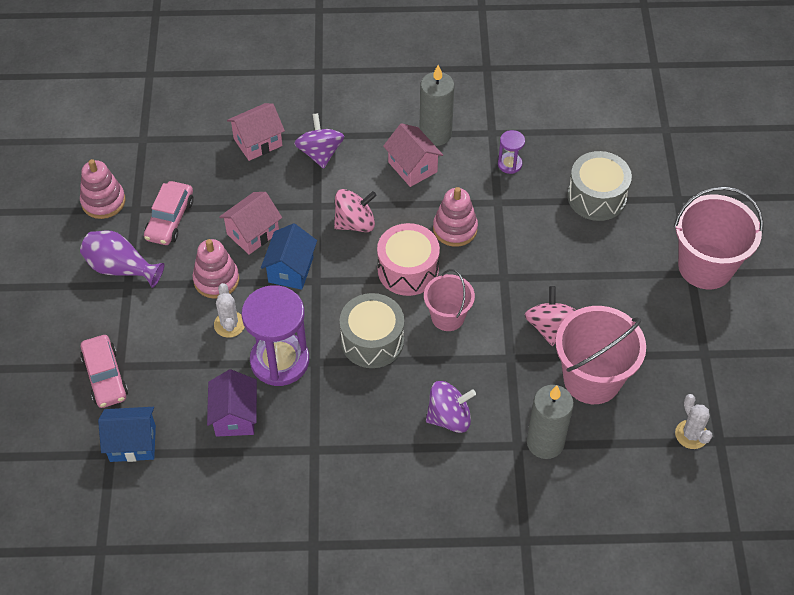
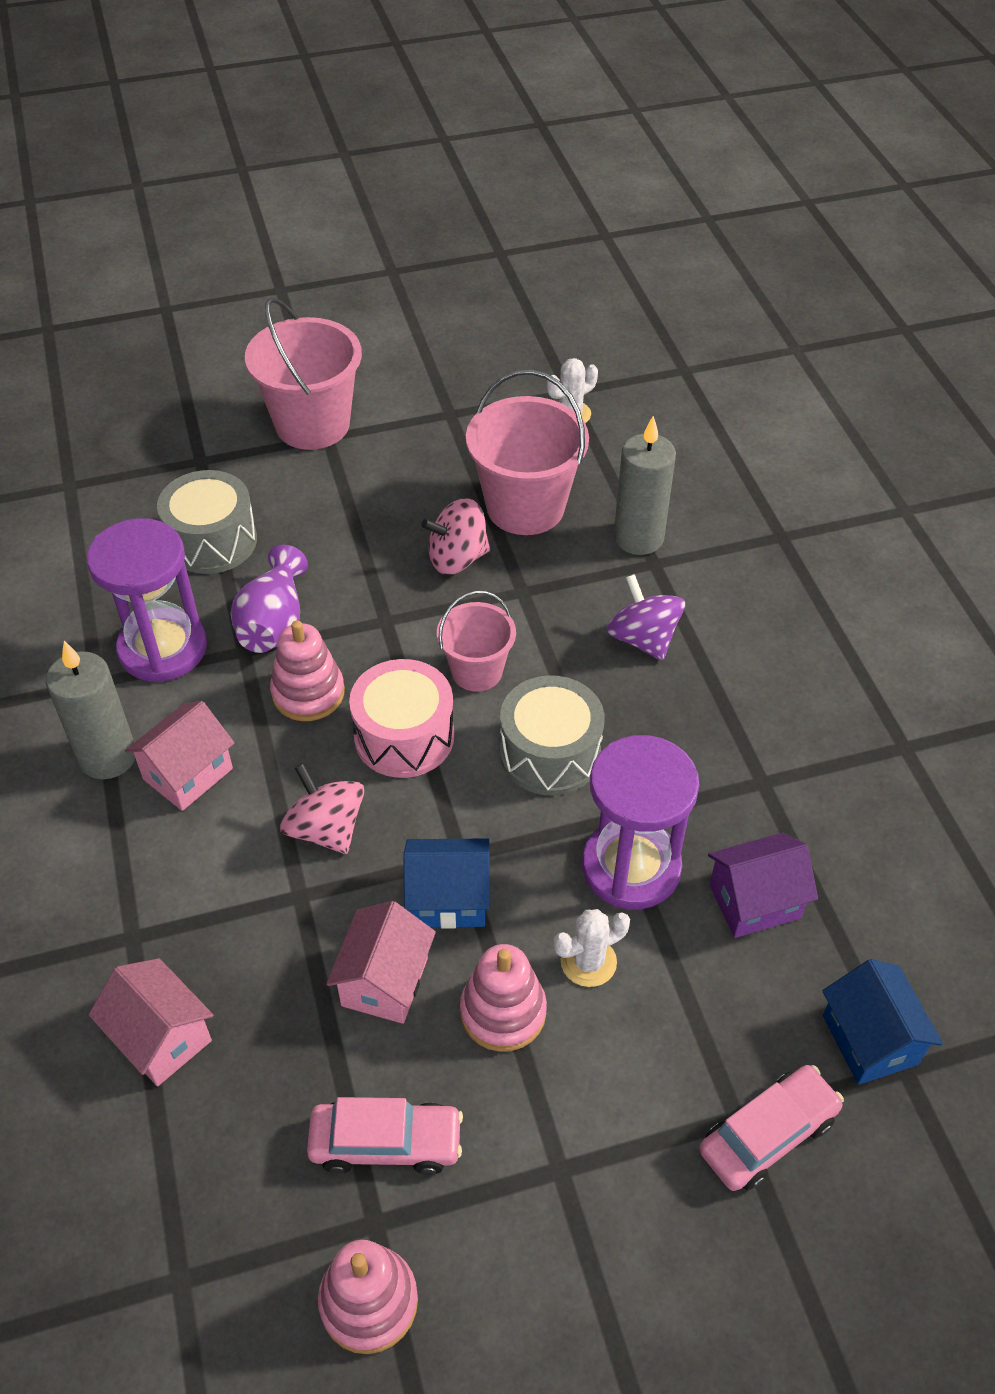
camera: 105 degrees left, 5 degrees down
purple vase [80,231,164,288] -> purple vase moved to [231,545,308,653]
pink house [219,192,282,255] -> pink house turned 75 degrees clockwise [326,901,436,1024]
purple spinning top [294,113,344,169] -> none
purple hourglass [498,130,525,174] -> purple hourglass [87,518,207,682], size x2.19

